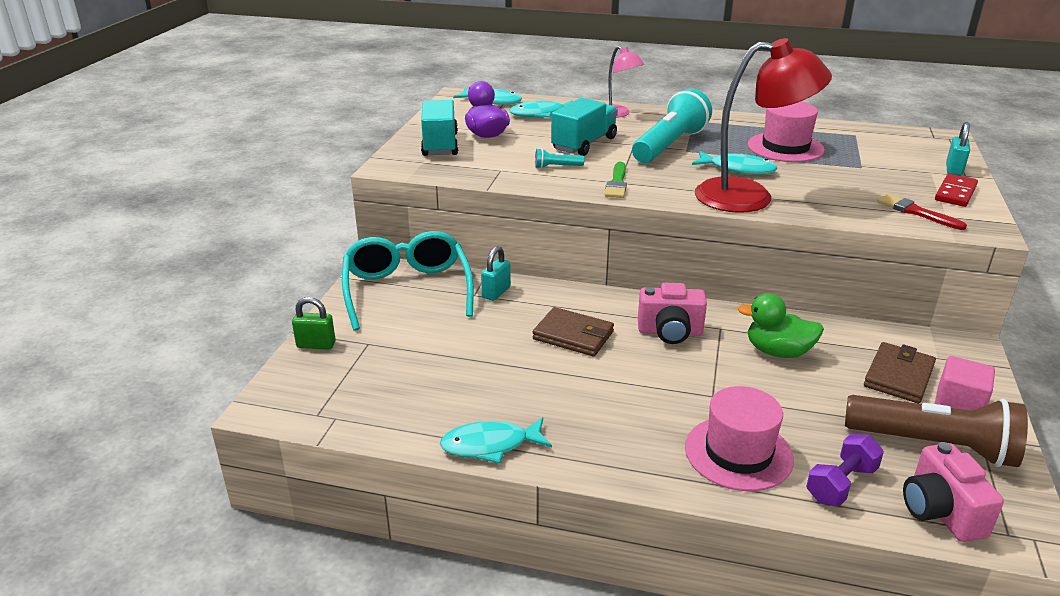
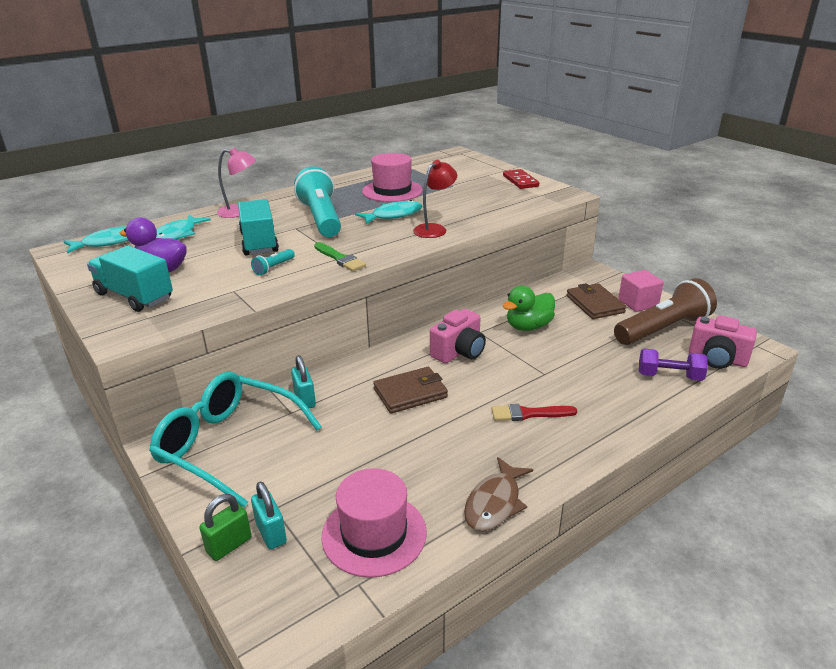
camera: 50 degrees left, 0 degrees up
turquoise fish [440,417,552,463] -> brown fish [464,457,533,531]
pink hat [685,386,794,491] -> pink hat moved to [321,468,427,578]
red lamp [695,38,832,213] -> red lamp [413,160,457,238], size x0.54
purple dumbbell [806,434,884,506] -> purple dumbbell turned 75 degrees counterclockwise [639,349,708,381]
red brush [877,194,967,230] -> red brush moved to [491,404,577,421]
turquoise padlock [946,122,970,176] -> turquoise padlock moved to [251,482,287,549]

